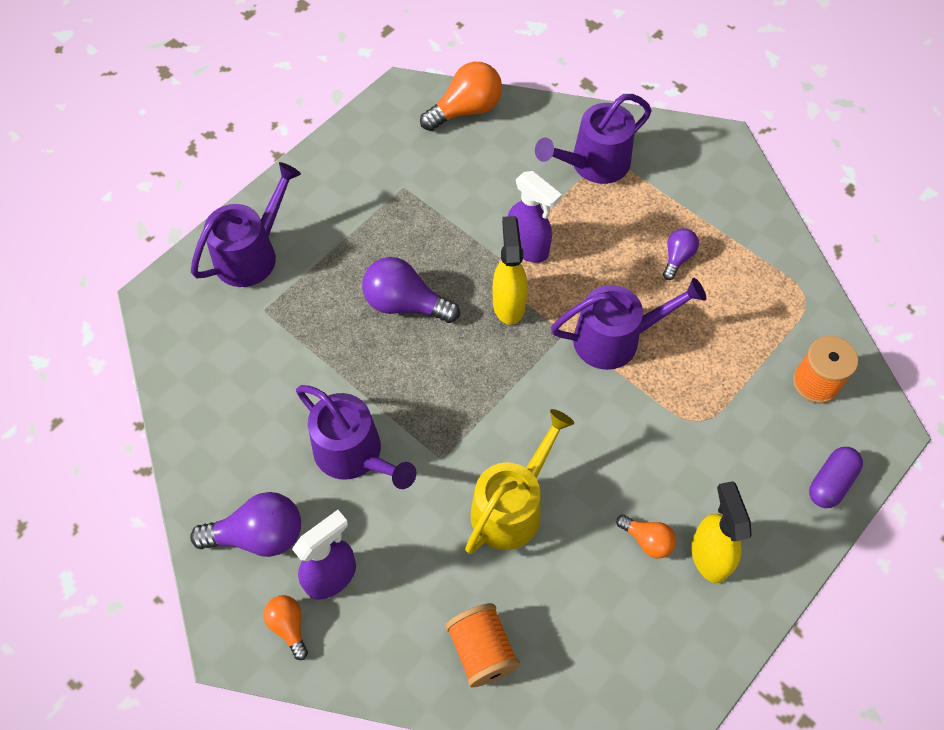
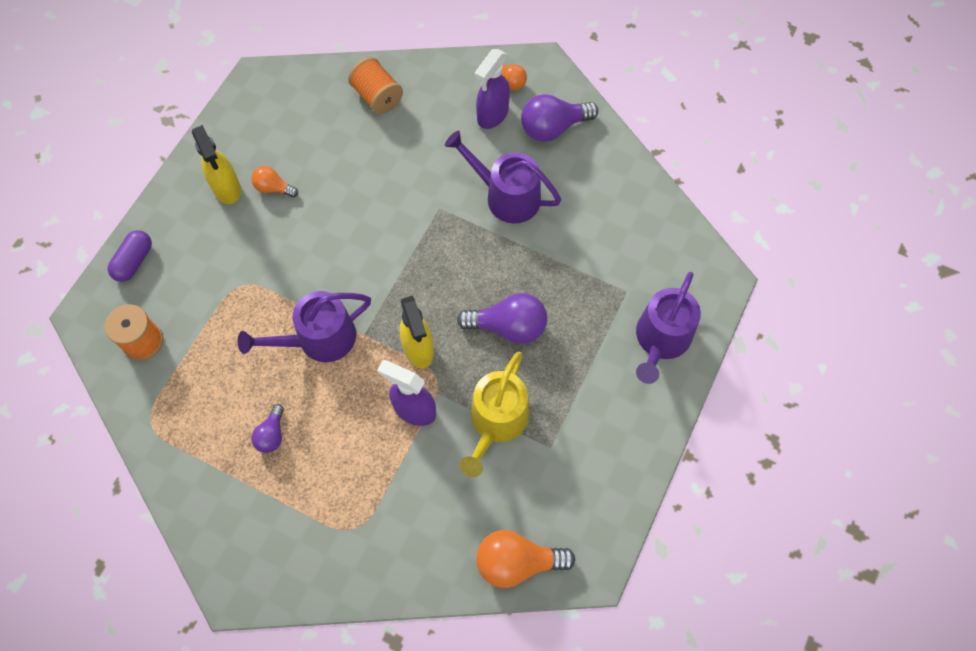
camera: 165 degrees right, 5 degrees up
orange light bulb [420,62,502,131] -> orange light bulb turned 45 degrees clockwise [476,530,575,588]
yellow watering can [465,409,574,554] -> yellow watering can moved to [459,352,529,477]
purple watering can [535,94,652,184] -> none

